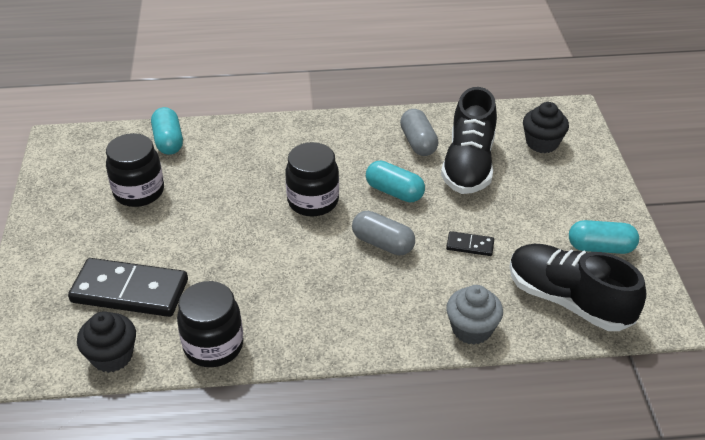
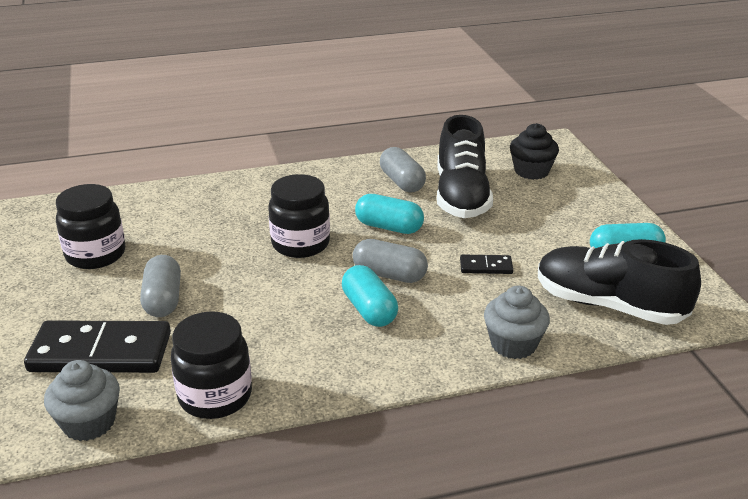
camera: 10 degrees left, 10 degrees down
black cupcake [77,311,136,373] -> grey cupcake [44,360,120,441]
turquoise capsule [151,107,183,155] -> turquoise capsule moved to [342,265,398,327]
none -> grey capsule [140,255,181,317]

